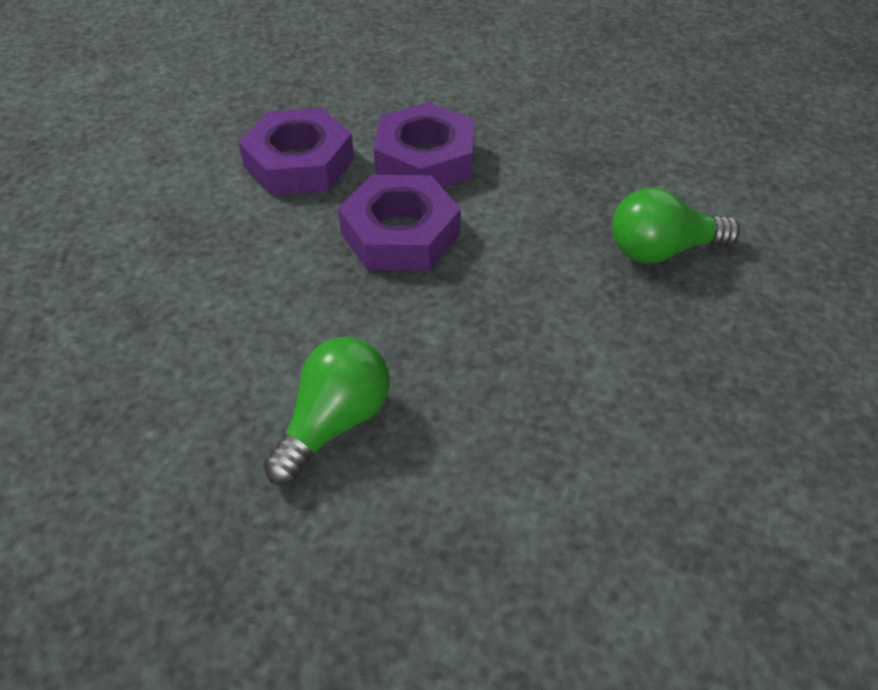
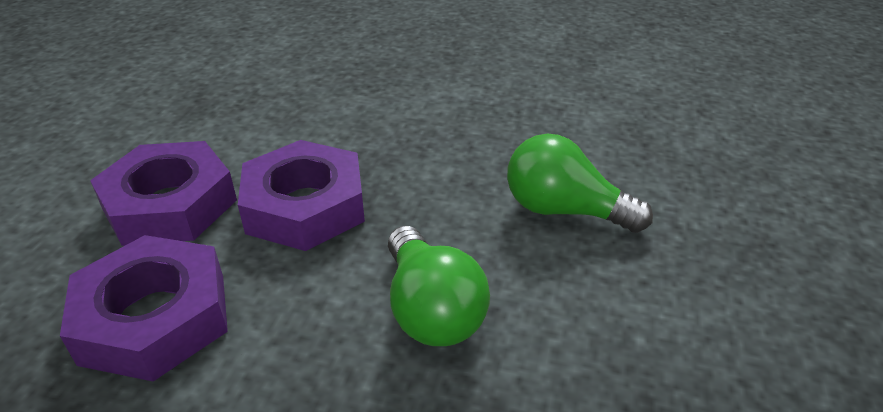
camera: 100 degrees left, 10 degrees down
green light bulb [612,187,740,263] -> green light bulb moved to [388,226,490,346]

